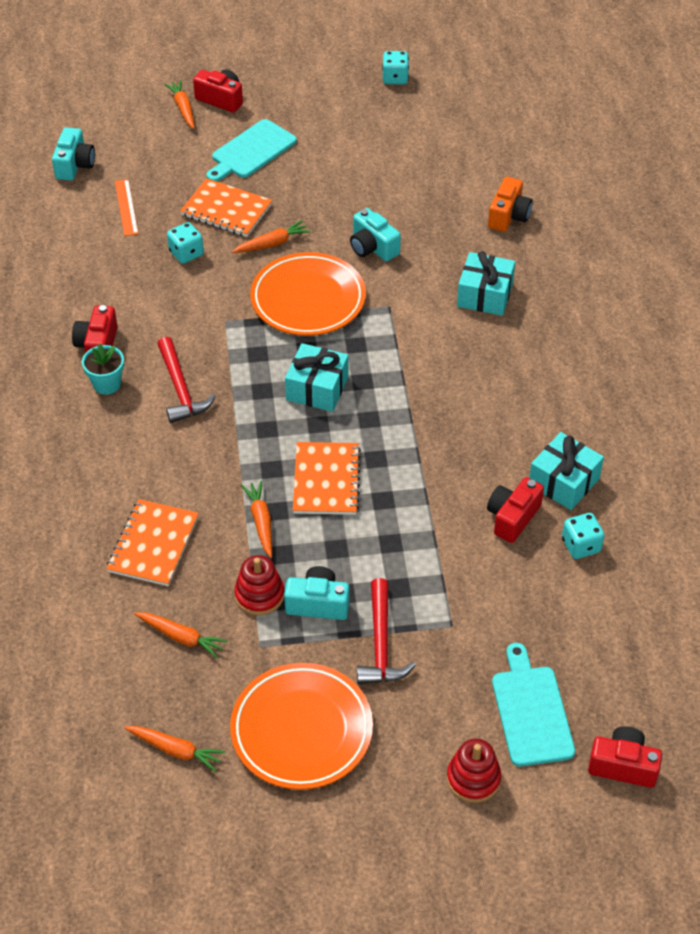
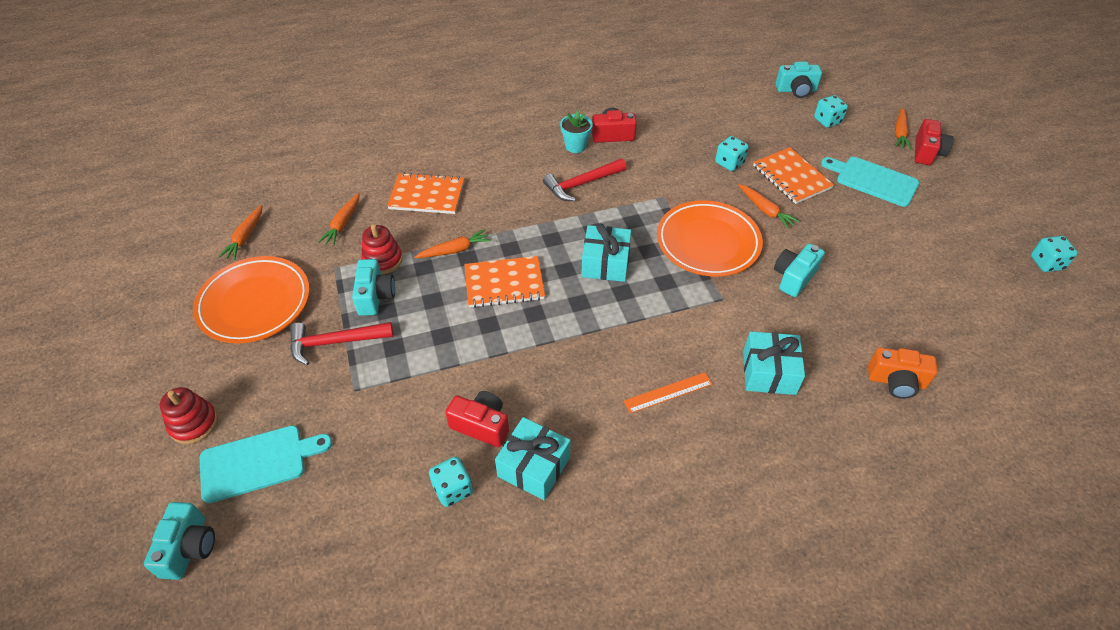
camera: 80 degrees right, 0 degrees up
orange ruler [115,179,138,236] -> orange ruler moved to [624,372,712,413]
orange carrot [164,80,195,129] -> orange carrot turned 135 degrees clockwise [895,107,911,150]
orange notebook [180,178,272,237] -> orange notebook turned 45 degrees counterclockwise [753,147,834,204]
red camera [588,726,662,788] -> turquoise camera [144,502,215,580]
none -> turquoise dice [814,95,848,128]

